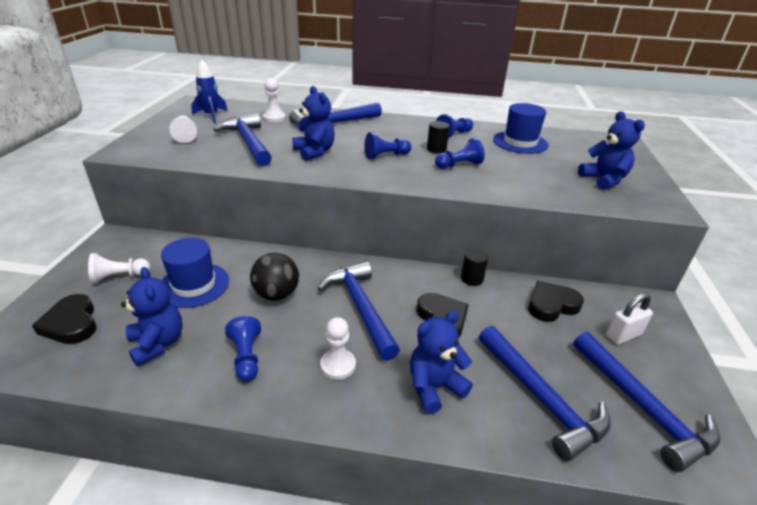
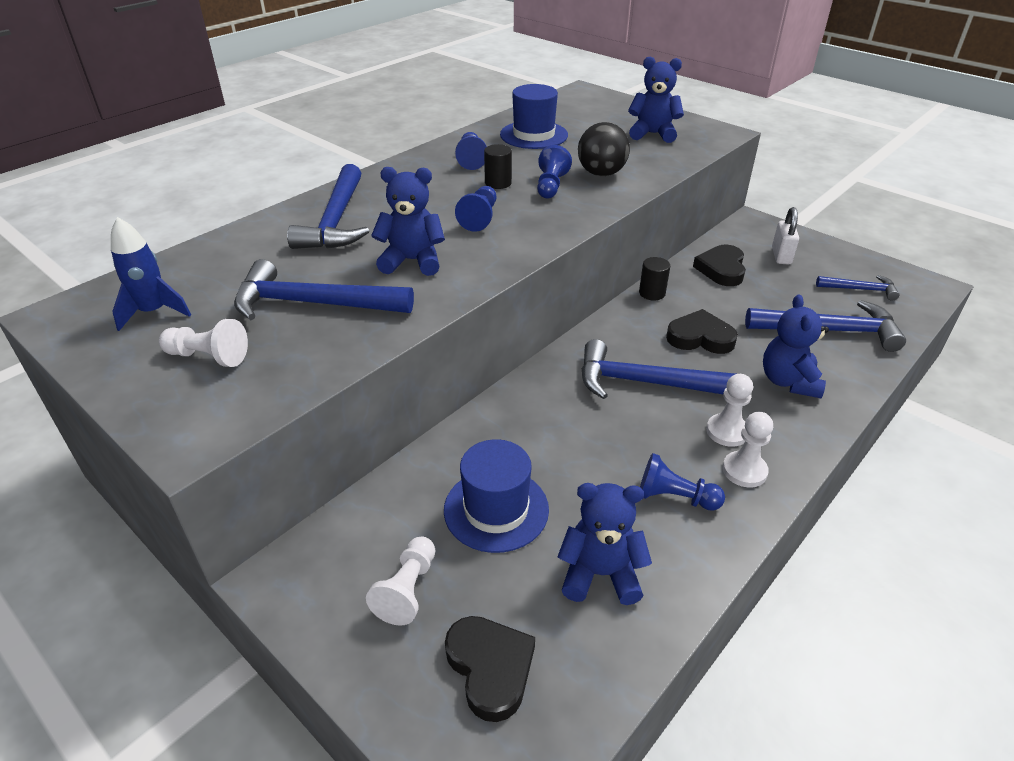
camera: 55 degrees left, 5 degrees up
black heart [32,294,97,344] -> black heart turned 120 degrees counterclockwise [445,616,535,722]
black ball [250,253,299,301] -> black ball moved to [578,122,630,176]
white pawn [263,78,286,122] -> white pawn moved to [723,412,773,488]
blue hammer [574,332,721,472] -> blue hammer [816,275,899,301], size x0.56

